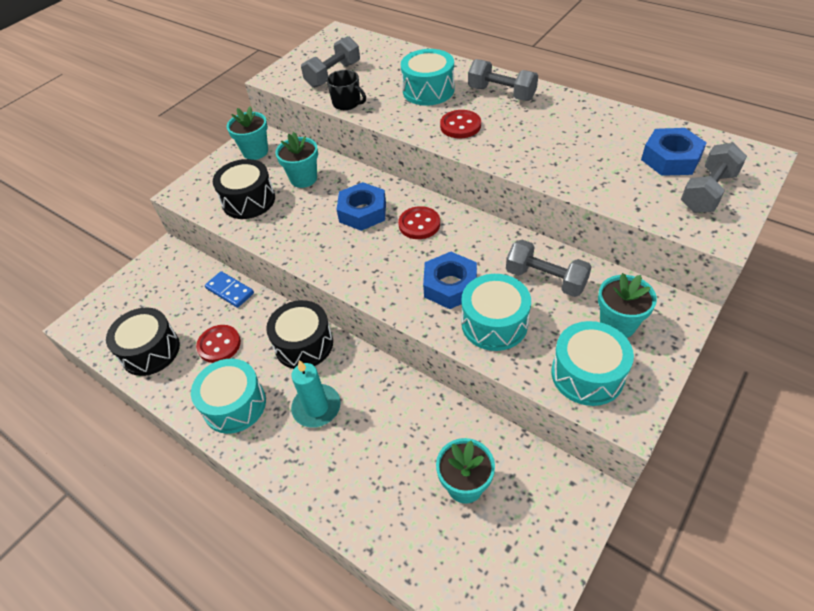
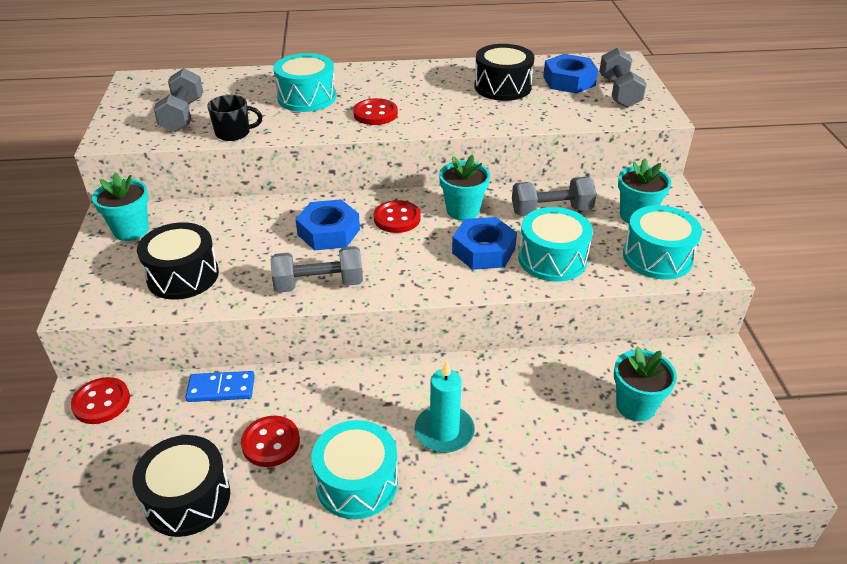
camera: 45 degrees left, 10 degrees down
black drum [266,300,333,369] -> black drum moved to [474,44,535,101]
turquoise flower pot [275,132,318,188] -> turquoise flower pot moved to [439,154,490,221]
grey dumbbell [468,59,538,101] -> grey dumbbell moved to [271,246,363,293]
none -> red button [71,377,130,424]

